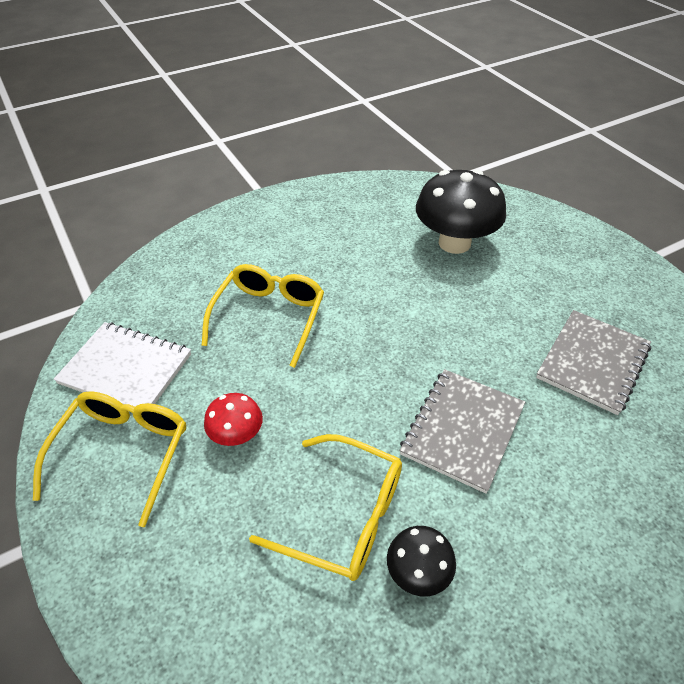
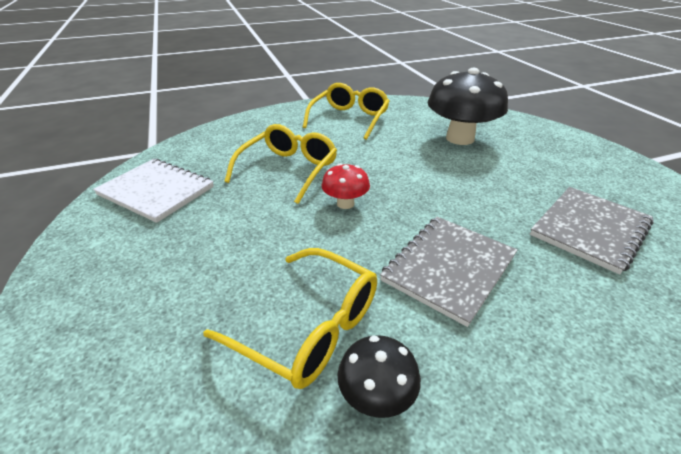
camera: 10 degrees right, 10 degrees down
yellow glasses [33,391,186,527] -> yellow glasses moved to [303,83,389,140]
red mushroom [204,393,263,446] -> red mushroom moved to [321,163,370,209]

